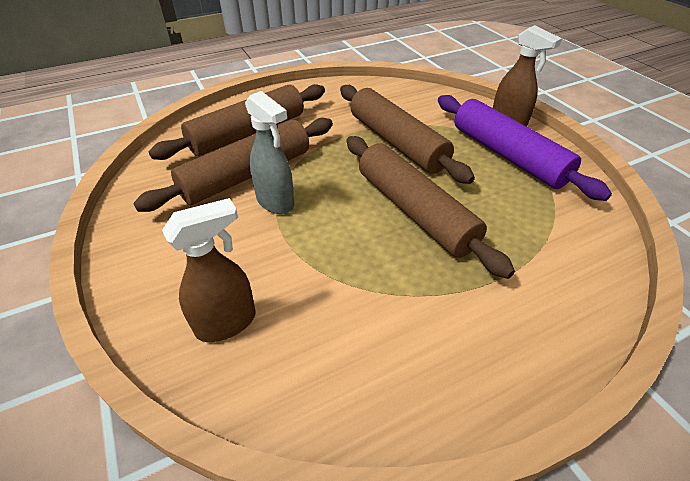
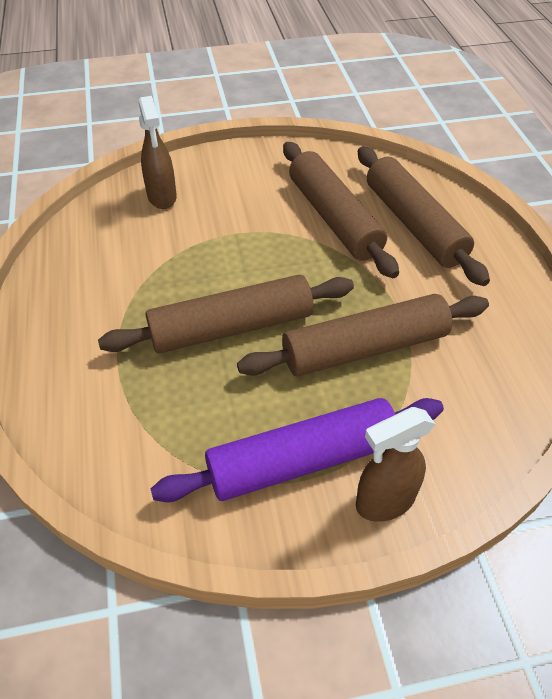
camera: 105 degrees right, 5 degrees up
grey spray bottle [245,91,294,214] -> none

